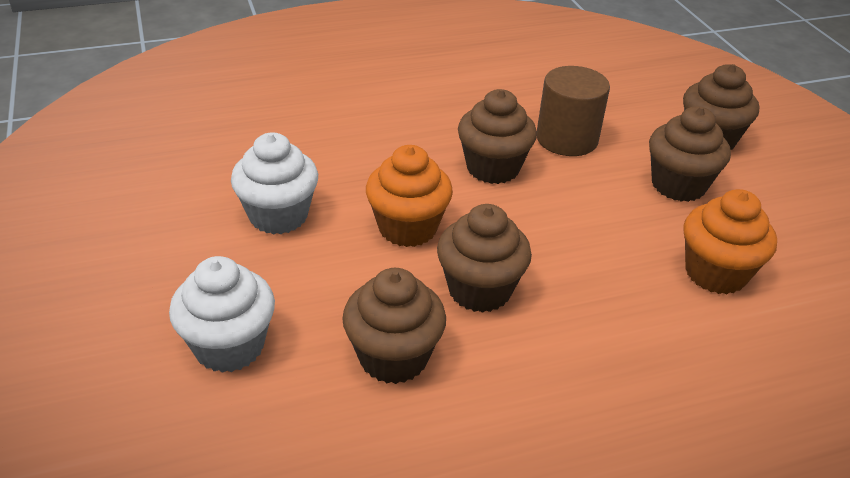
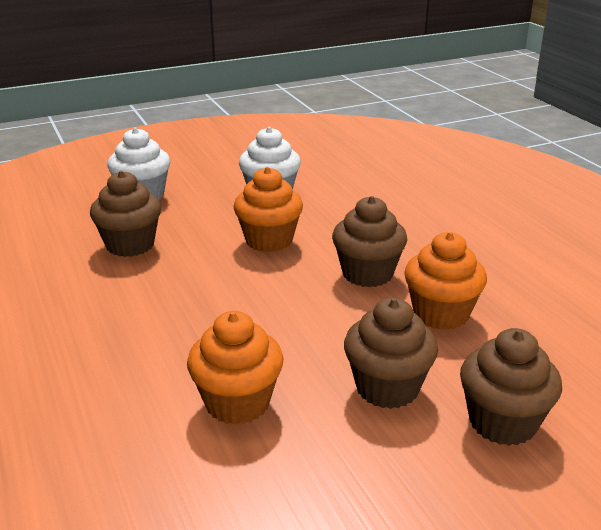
camera: 85 degrees right, 10 degrees down
brown cupcake [437,204,532,313] -> none
brown cylinder [537,66,610,156] -> orange cupcake [404,232,487,330]

